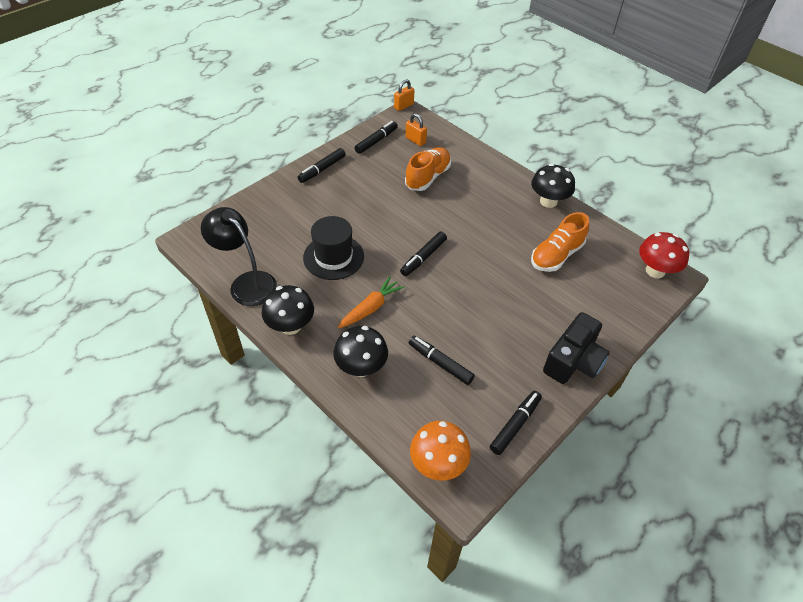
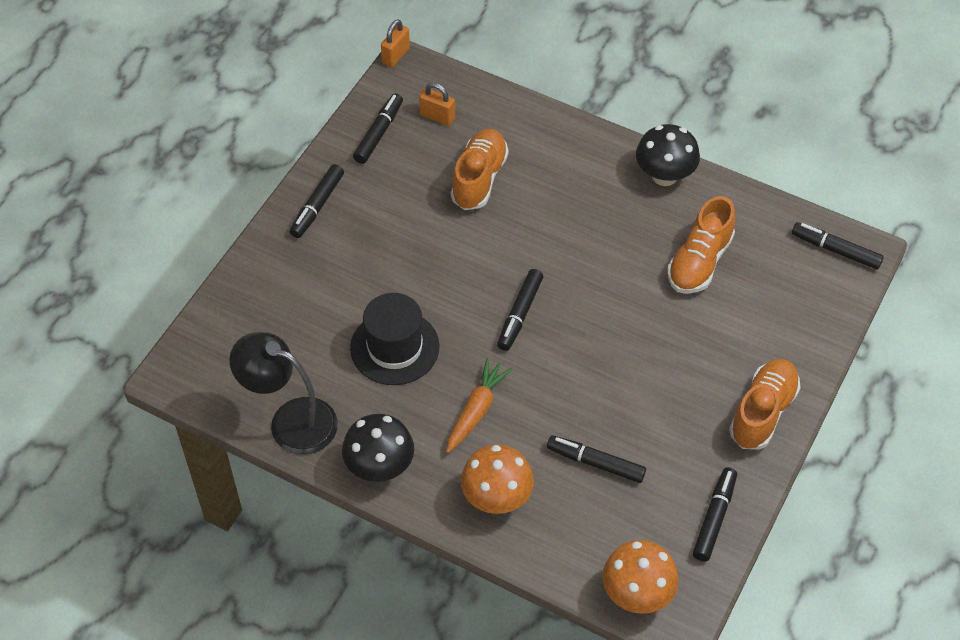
camera: 15 degrees left, 5 degrees up
black mushroom [333,326,388,377] -> orange mushroom [461,445,534,514]
black camera [543,312,610,384] -> orange shoe [729,359,801,450]
red mushroom [639,232,689,278] -> black marker [792,222,884,270]

